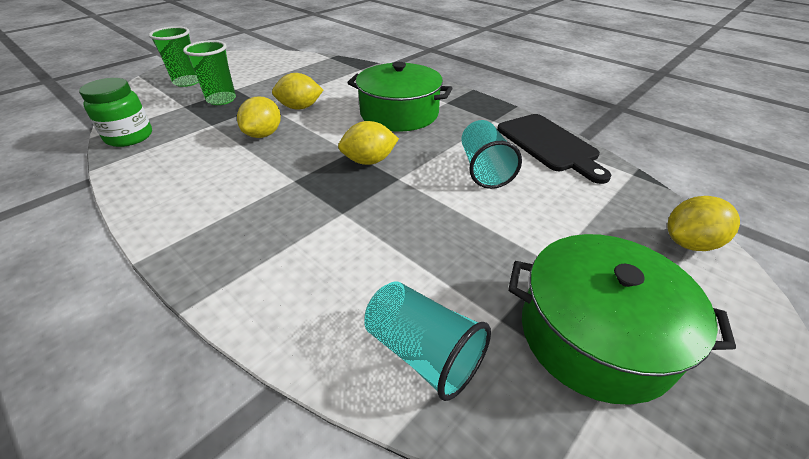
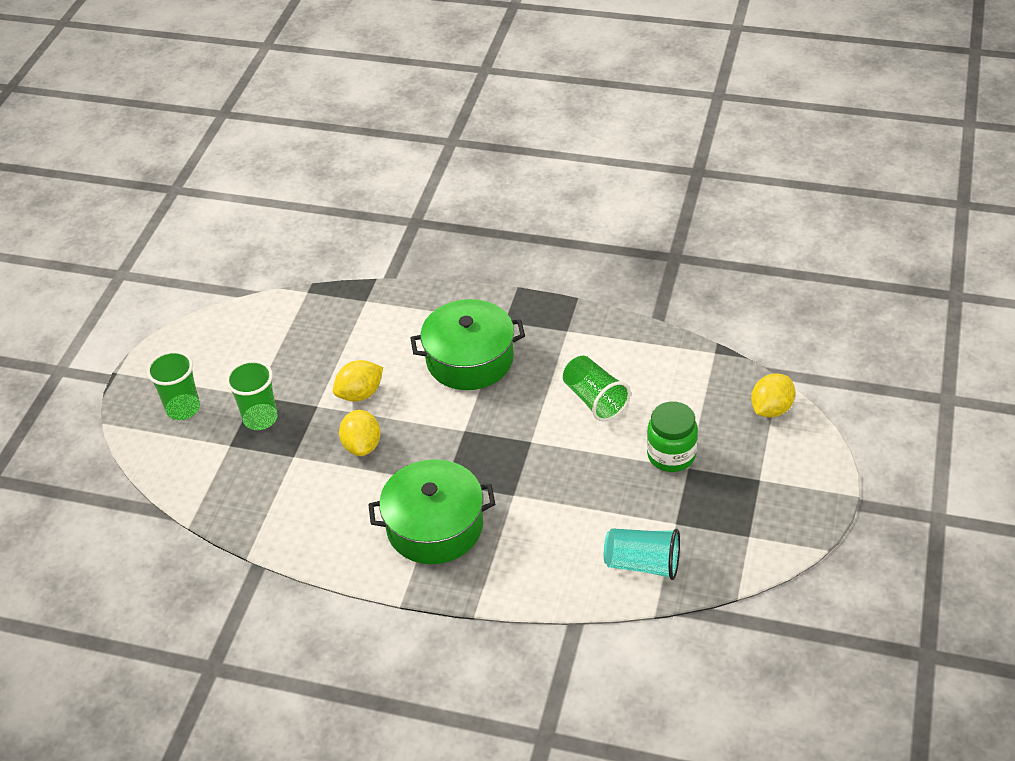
camera: 25 degrees left, 5 degrees up
green jar [79,78,152,147] -> green jar moved to [647,401,698,472]
yellow lemon [338,121,399,165] -> none
turquoise cup [461,120,522,189] -> green cup [563,356,631,422]
black cutting board [497,114,611,184] -> none
green pot [508,234,736,405] -> green pot moved to [368,459,495,564]

